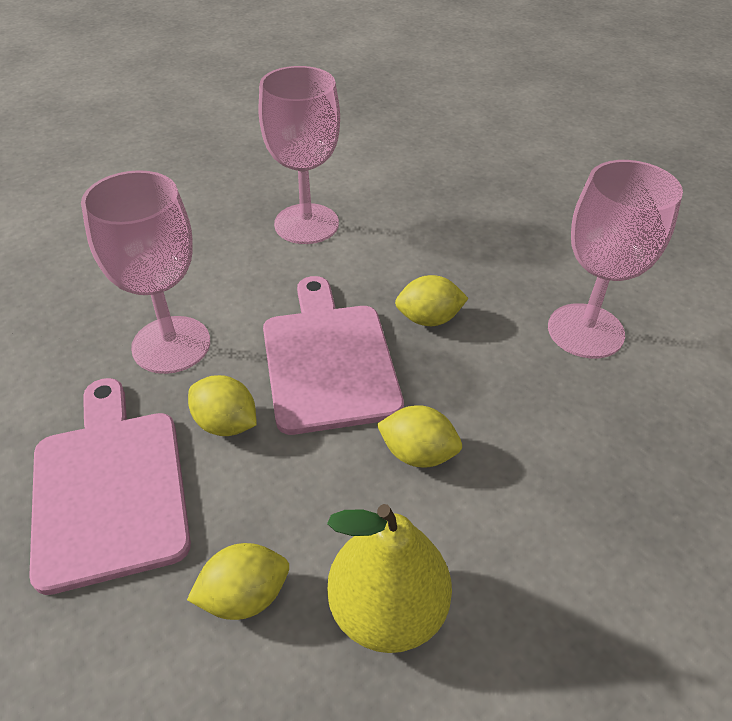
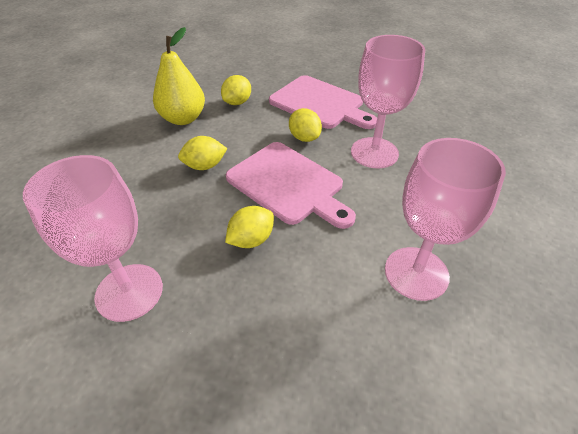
camera: 145 degrees right, 0 degrees up
yellow lemon [188,375,257,436] -> yellow lemon turned 60 degrees clockwise [289,108,322,142]

